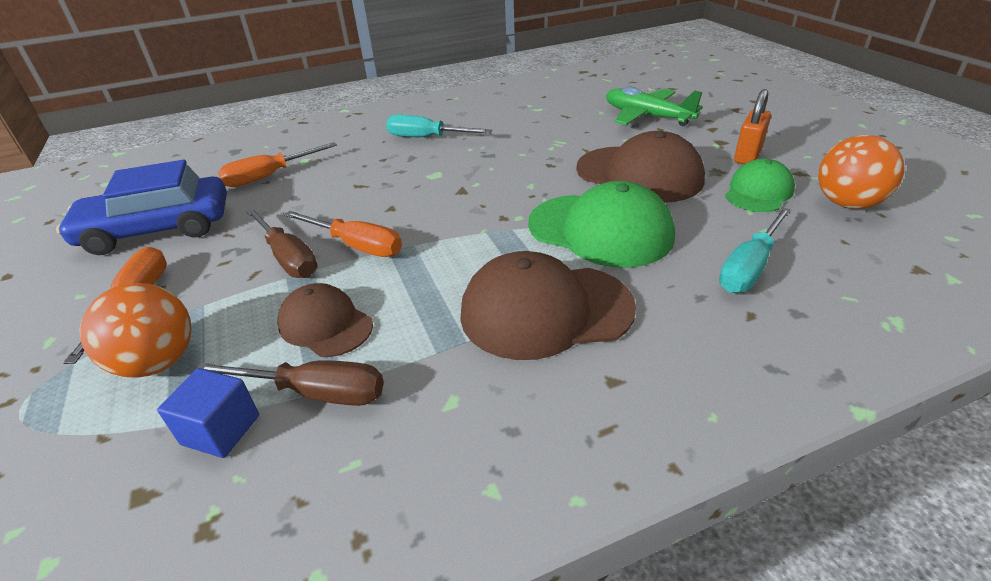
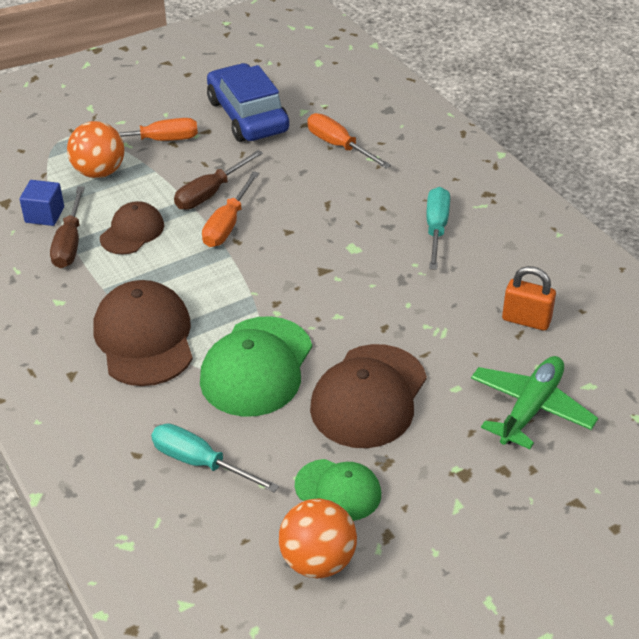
camera: 80 degrees right, 5 degrees up
orange padlock [734,89,771,164] -> orange padlock moved to [502,266,556,331]

